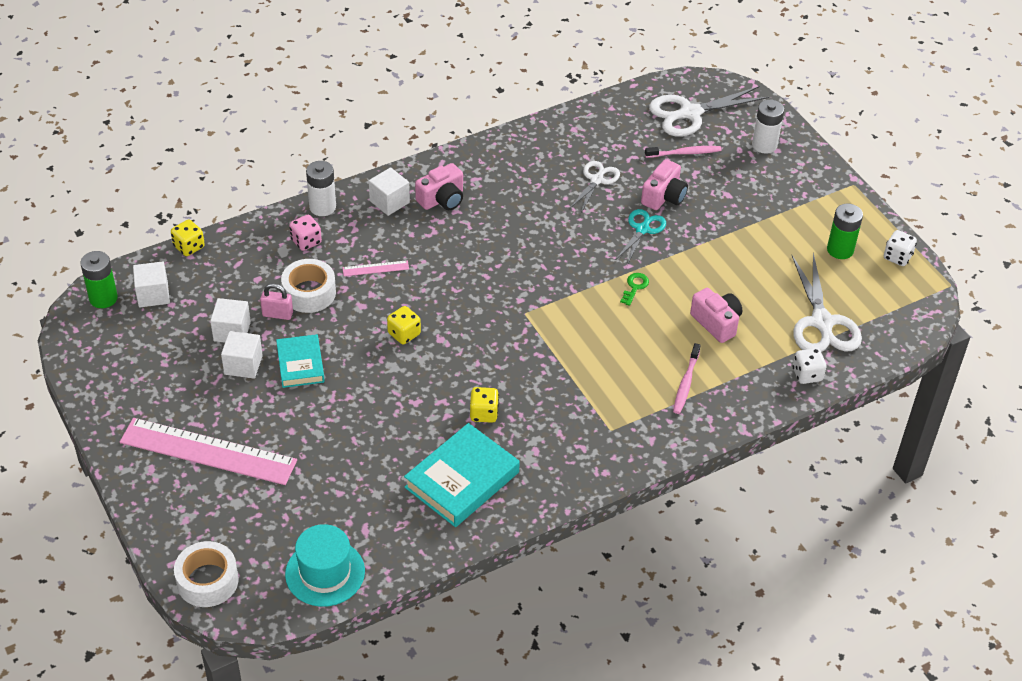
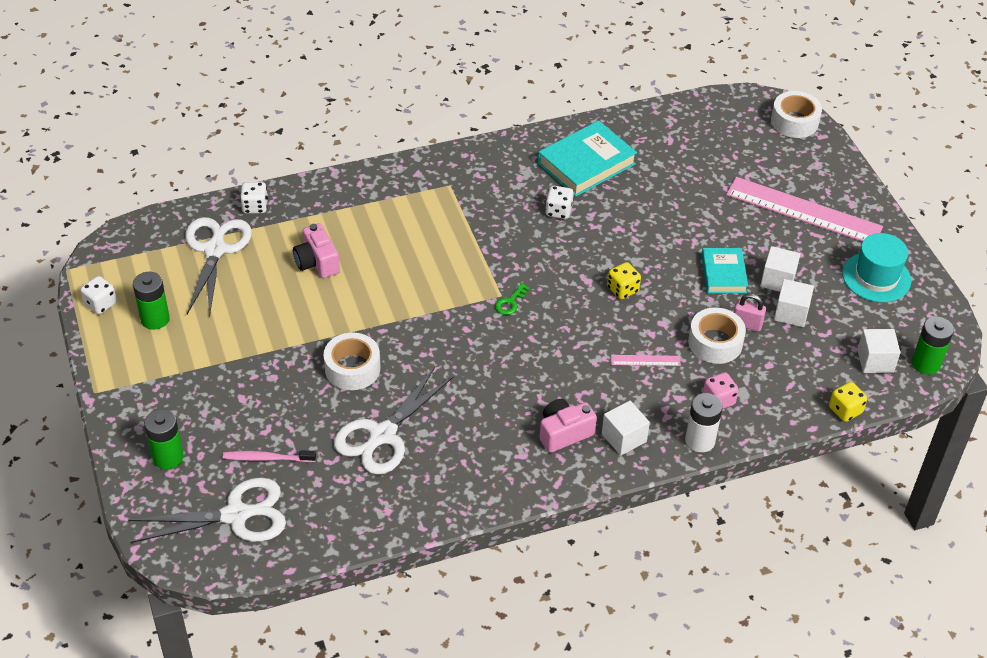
camera: 170 degrees left, 0 degrees up
turquoise hat [285,524,365,607] -> turquoise hat moved to [842,233,911,302]
yellow dice [470,387,499,423] -> white dice [545,186,573,219]
white scissors [569,161,620,212] -> white scissors [334,367,454,475], size x1.68
turquoise scissors [616,209,666,265] -> white tape [324,333,380,390]
green key [620,273,649,306] -> green key moved to [495,283,530,315]
pink camera [641,159,688,210] -> none
pink toothbrush [673,343,701,414] -> none
white battery [752,100,784,154] -> green battery [144,409,184,469]

